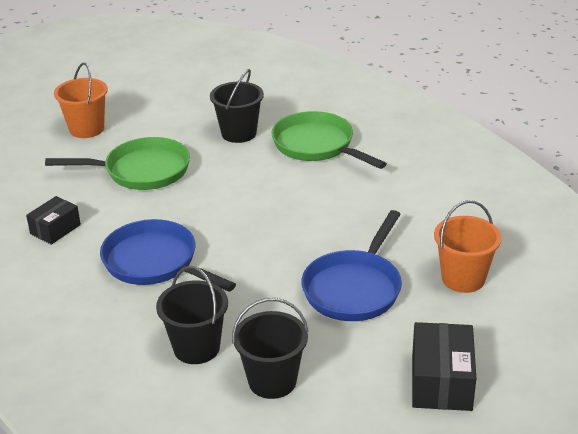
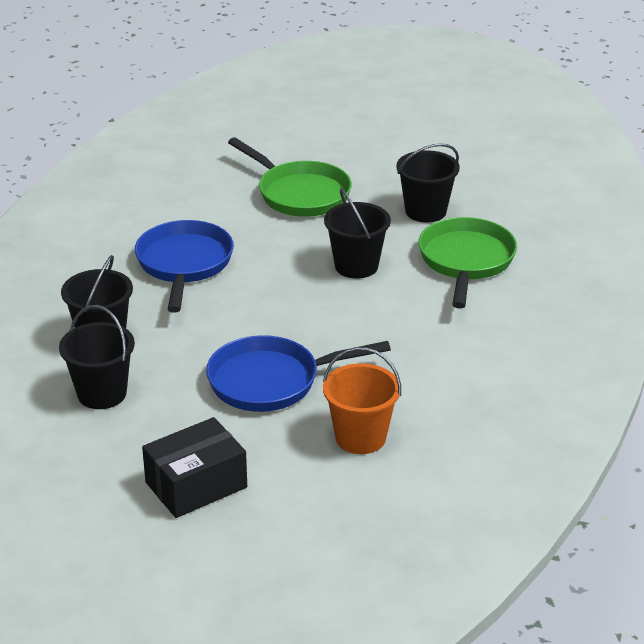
camera: 50 degrees right, 0 degrees up
black box [26,196,81,245] -> none
orange bucket [54,63,108,138] -> none
none -> black bucket [324,188,391,278]

